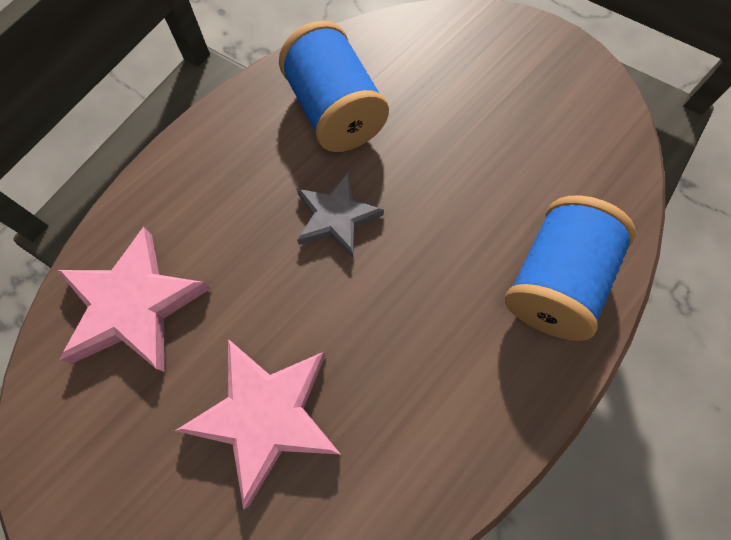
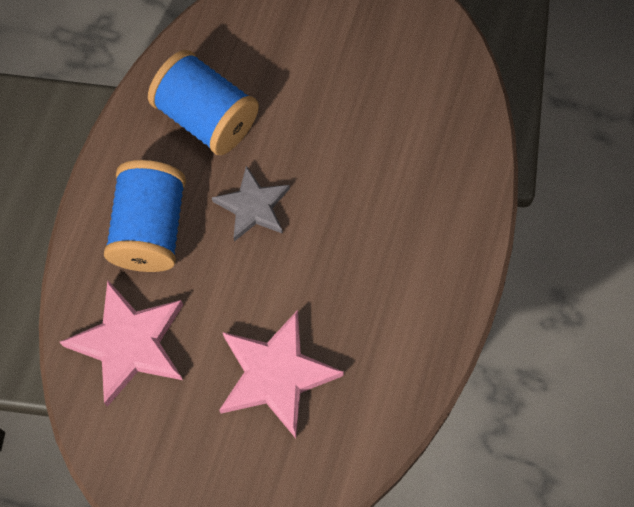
camera: 25 degrees left, 0 degrees up
blue spool [505,195,636,341] -> blue spool moved to [104,160,186,272]

